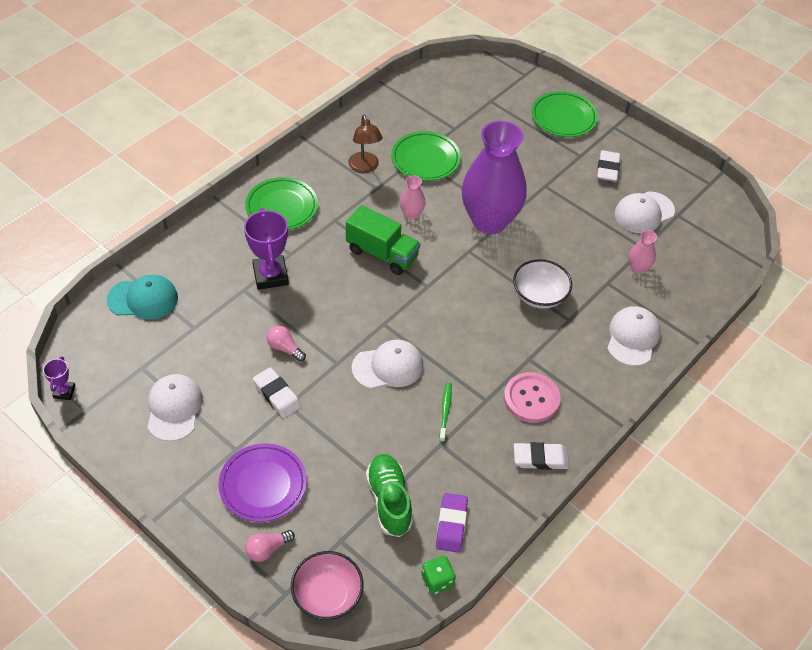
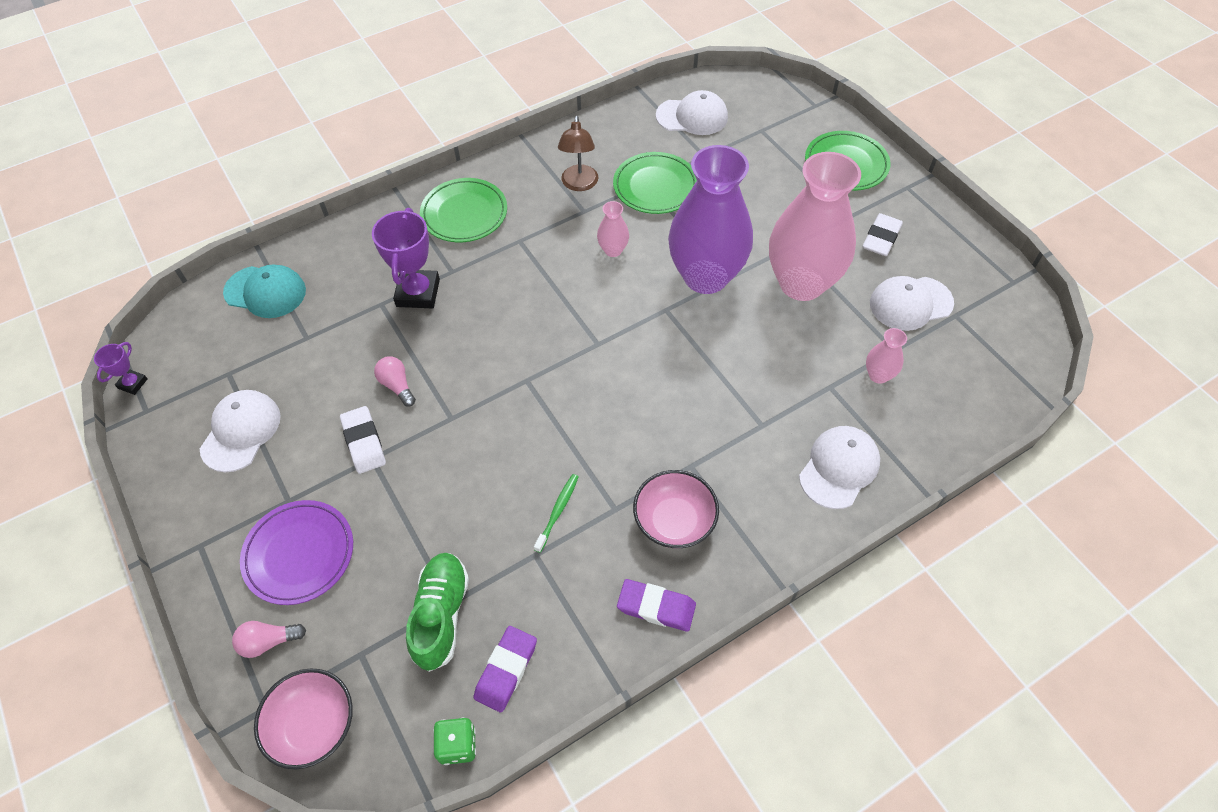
camera: 20 degrees right, 5 degrees up
green truck [346,205,421,275] -> none
white cap [352,340,423,389] -> white cap moved to [656,90,728,135]
pink button [504,372,561,423] -> pink bowl [633,470,719,548]
white bowl [513,259,572,309] -> none
white eraser [514,442,569,470] -> purple eraser [617,579,696,632]
none -> pink vase [769,152,861,301]

